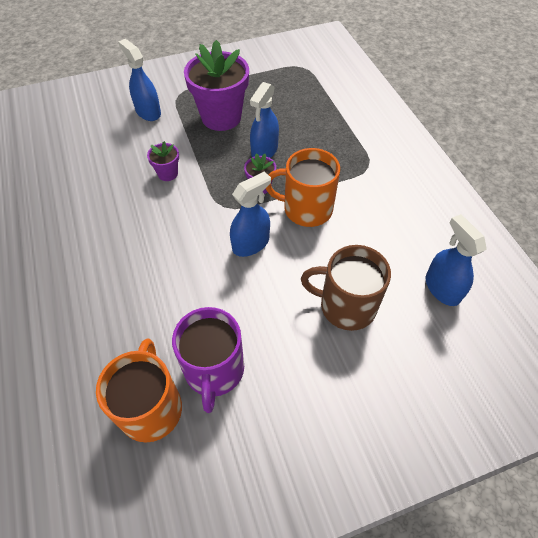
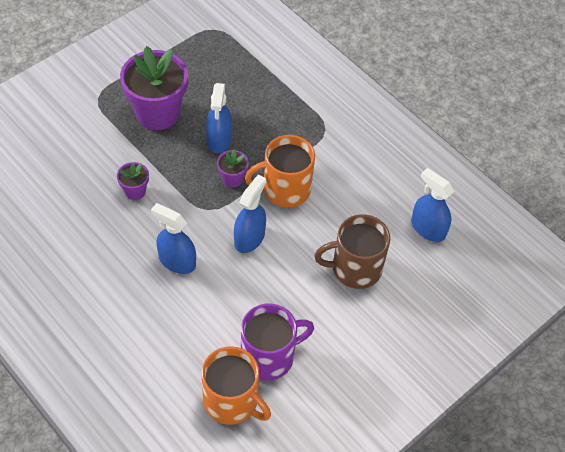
camera: 25 degrees left, 0 degrees up
orange mug [96,338,182,442] -> orange mug turned 150 degrees clockwise [201,346,271,425]
blue spray bottle [118,39,161,121] -> blue spray bottle moved to [151,203,196,274]
purple mug [172,307,244,413] -> purple mug turned 90 degrees counterclockwise [241,303,314,381]

